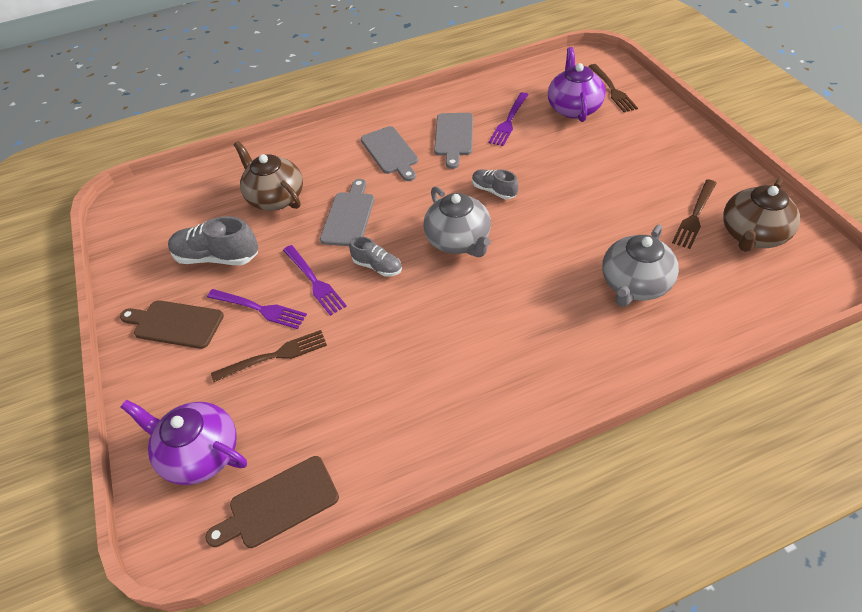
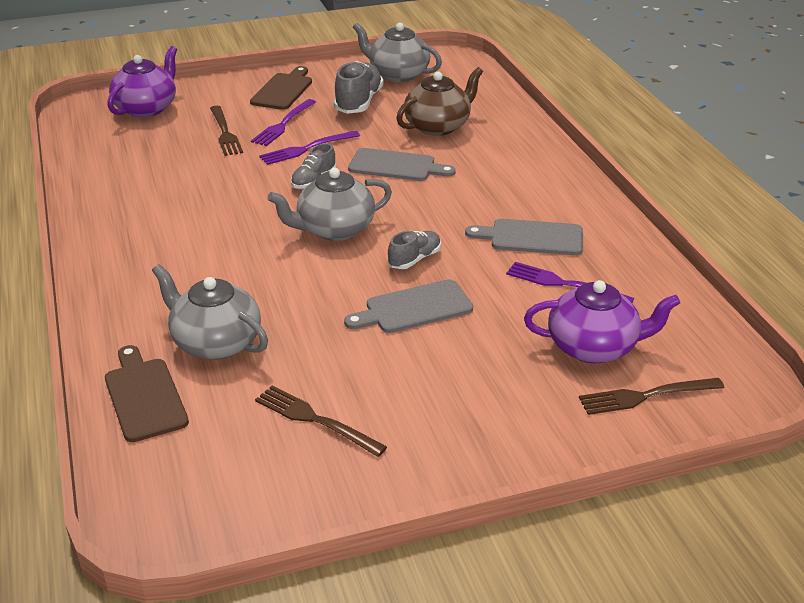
camera: 90 degrees right, 15 degrees down
brown cutting board [205,456,339,548] -> brown cutting board moved to [105,345,189,442]
grey cutting board [361,126,418,181] -> grey cutting board moved to [344,279,473,333]
brown teapot [723,178,800,252] -> none
none -> grey teapot [353,23,442,82]

